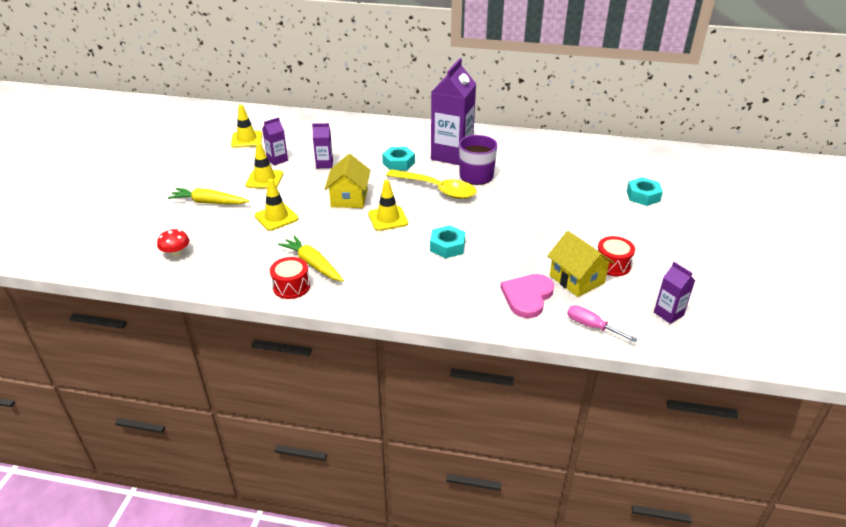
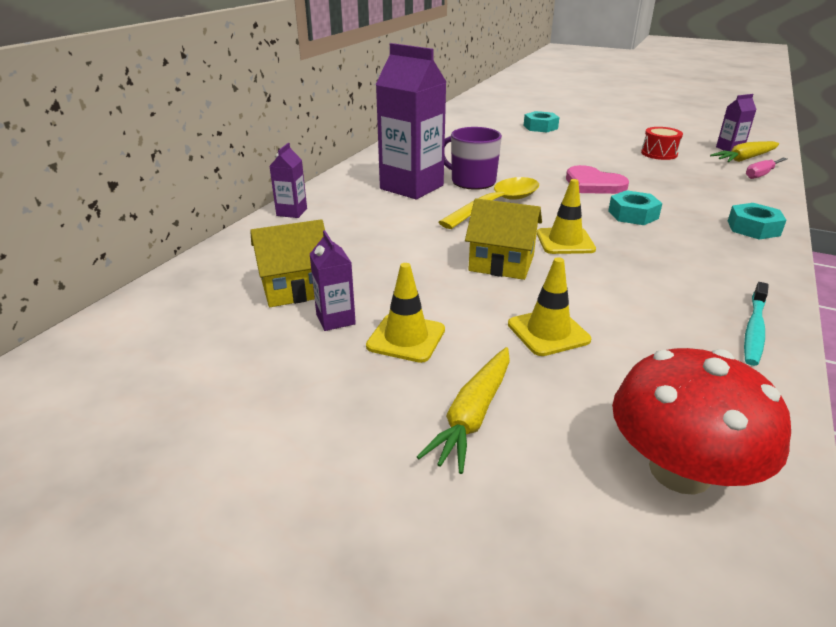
camera: 75 degrees left, 5 degrees down
red mushroom [157,229,189,257] -> red mushroom [612,348,791,495], size x2.15
yellow traffic cone [231,105,262,148] -> none
red drum [270,257,310,299] -> turquoise toothbrush [744,282,769,366]
yellow carrot [278,235,344,282] -> yellow carrot moved to [710,141,779,162]
purple carton [312,123,333,168] -> purple carton moved to [270,143,307,218]
turquoise nut [382,147,415,171] -> turquoise nut moved to [728,203,787,240]
pink heart [500,274,554,318] -> pink heart moved to [566,165,629,194]
yellow house [547,231,614,297] -> yellow house moved to [250,219,325,307]

